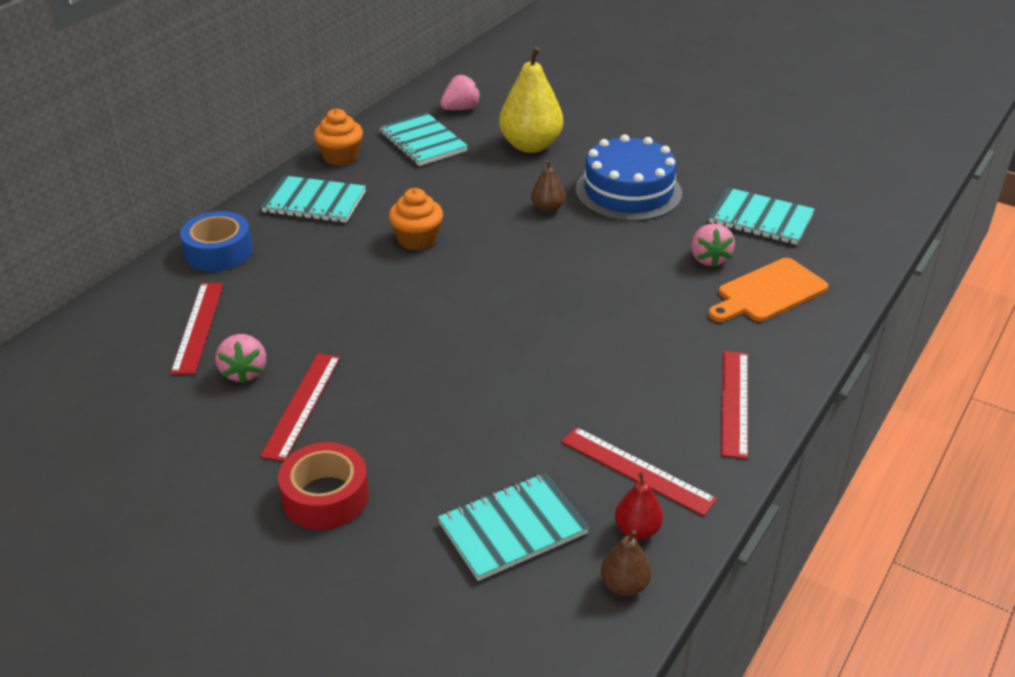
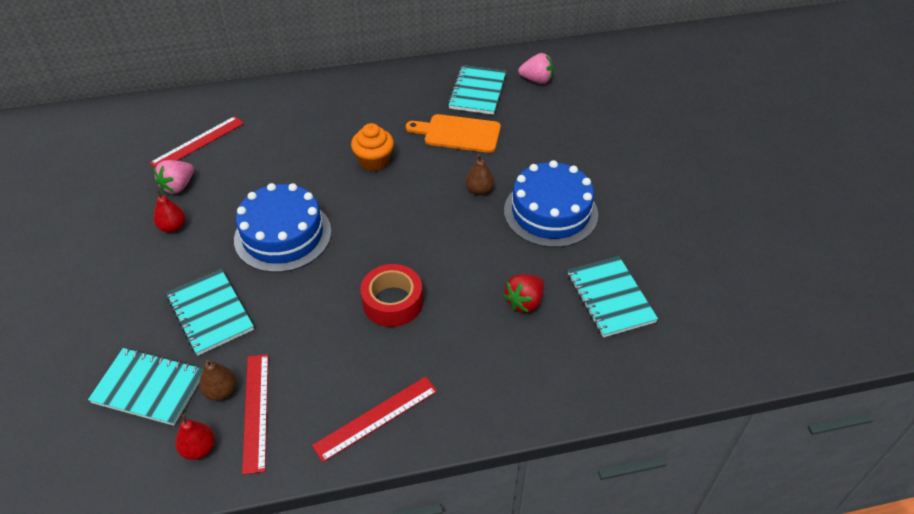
camera: 45 degrees right, 10 degrees up
blue tape [180,211,253,271] -> none
red ruler [260,353,340,461] -> red pear [154,190,185,233]
turquoise notebook [261,175,366,223] -> turquoise notebook moved to [166,269,254,356]
red tape [278,442,369,530] -> red tape moved to [360,264,423,327]
orange cupcake [314,109,363,166] -> none
yellow pear [499,46,563,153] -> none
brown pear [601,530,651,596] -> brown pear moved to [199,360,236,401]
pink strawberry [691,223,735,267] -> red strawberry [503,274,544,313]
orange cutting board [708,258,828,322] -> orange cutting board moved to [406,114,501,153]
none -> blue cake [234,183,332,272]

